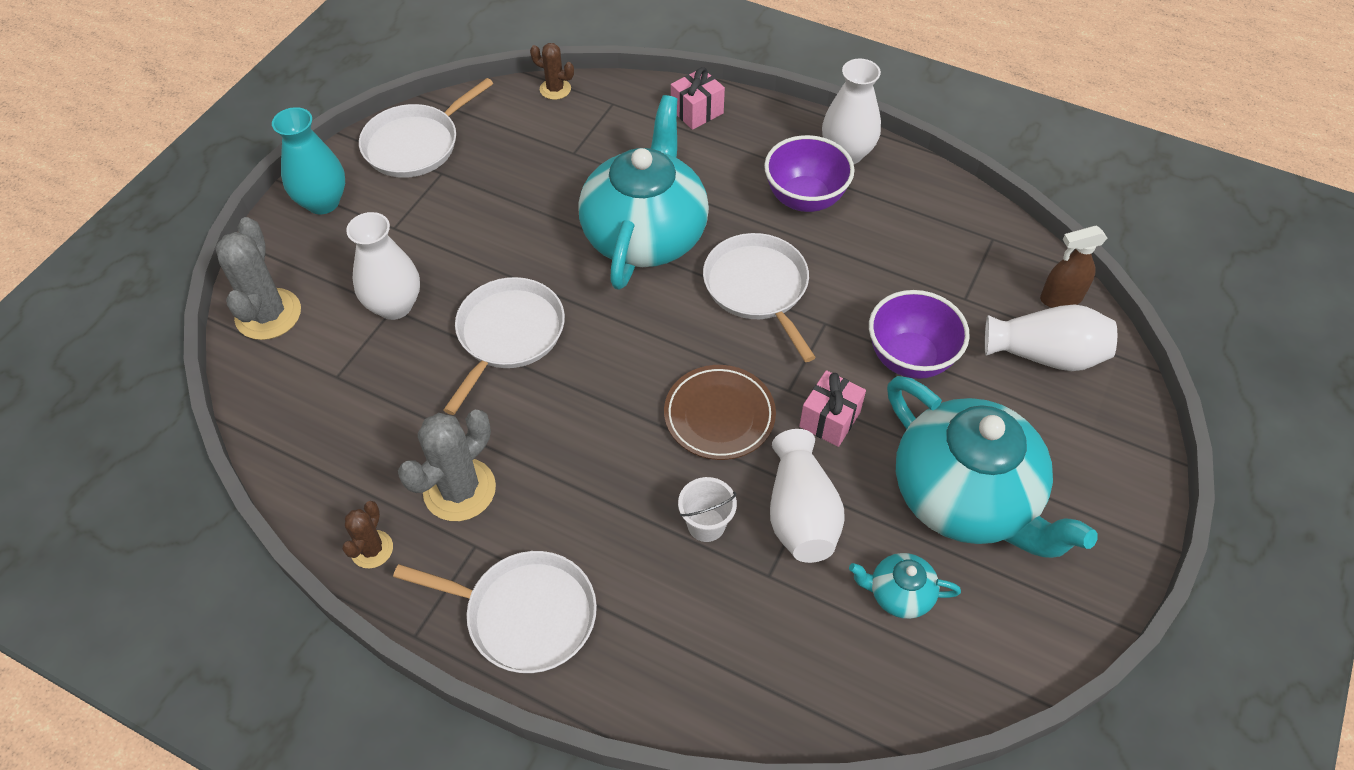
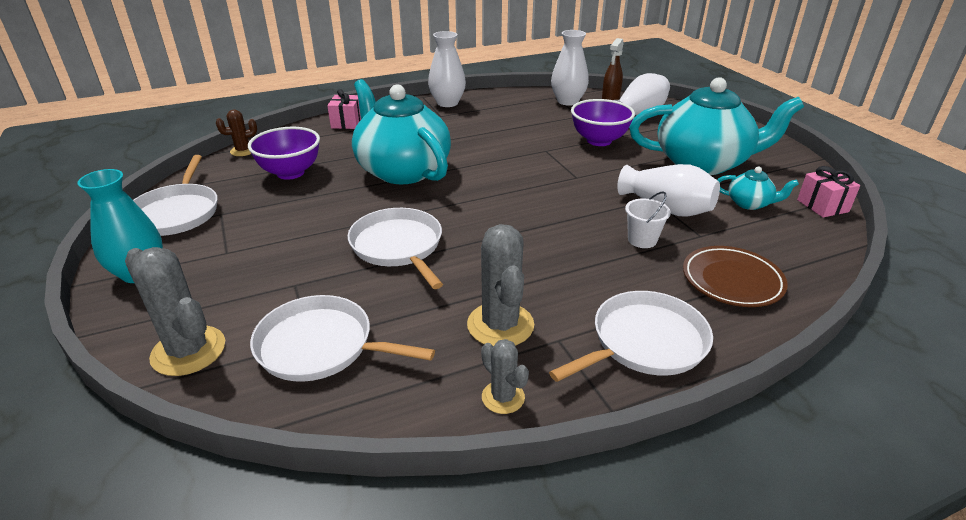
camera: 50 degrees left, 20 degrees down
brown cactus [342,501,393,568] -> grey cactus [481,339,529,414]
white vase [346,212,420,320] -> white vase moved to [551,30,589,106]
brown plate [664,365,776,460] -> brown plate moved to [683,246,788,307]
white pan [703,233,816,362] -> white pan moved to [250,295,435,382]
purple bowl [764,135,855,212] -> purple bowl moved to [248,127,320,180]
pink gift [799,370,866,447] -> pink gift moved to [797,166,860,217]
turquoise teapot [849,553,961,619] -> turquoise teapot turned 120 degrees counterclockwise [717,167,799,210]

